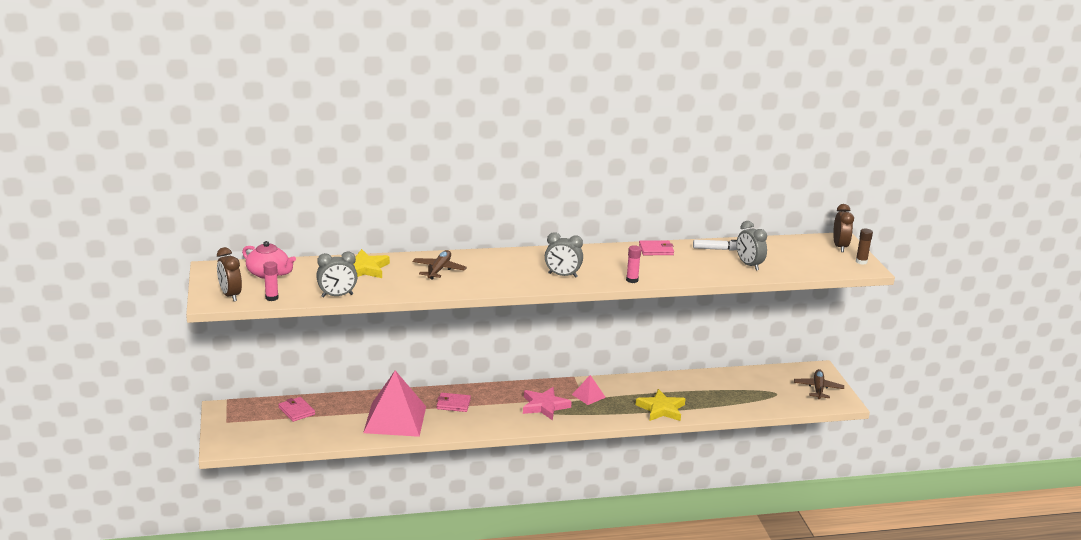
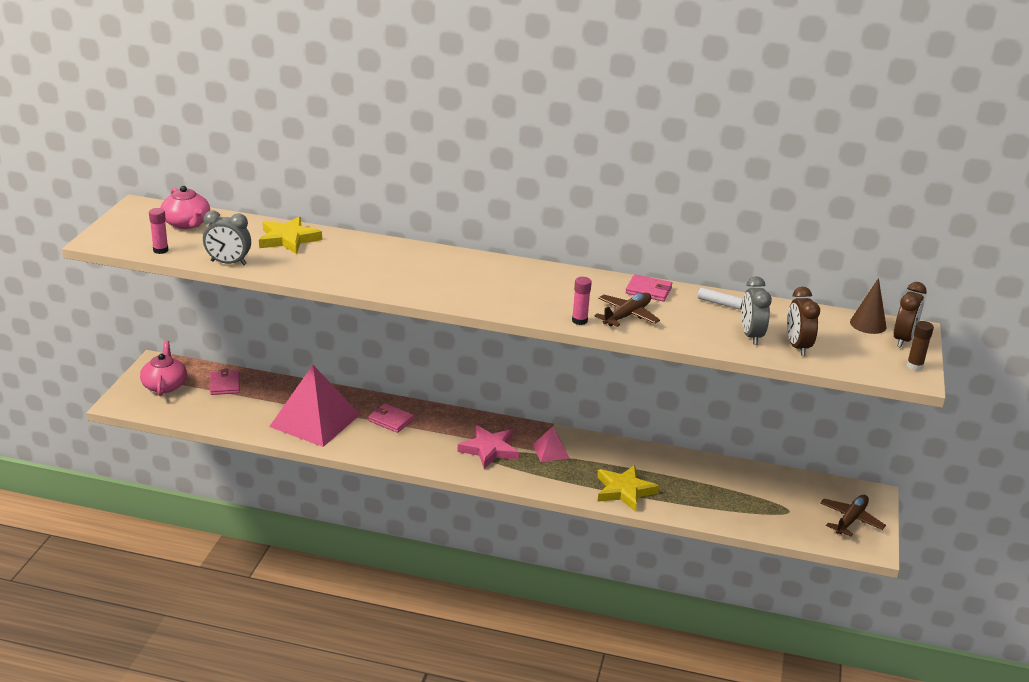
camera: 25 degrees right, 5 degrees up
brown clock [217,247,242,301] -> brown clock moved to [787,287,820,356]
brown plane [412,250,467,280] -> brown plane moved to [595,293,660,327]
grey clock [545,232,583,278] -> none
none -> pink teapot [140,341,187,396]
none -> brown cone [850,278,886,334]

